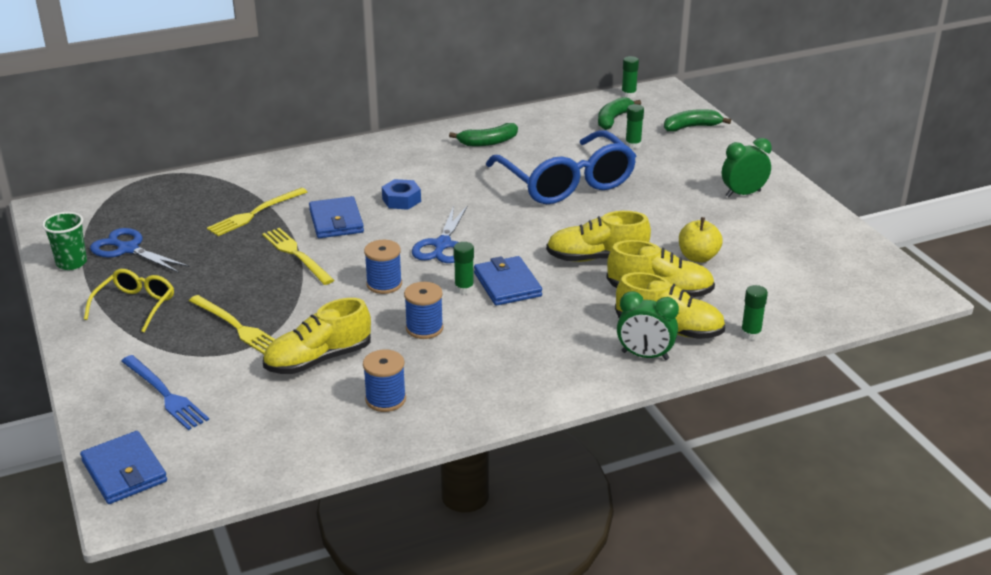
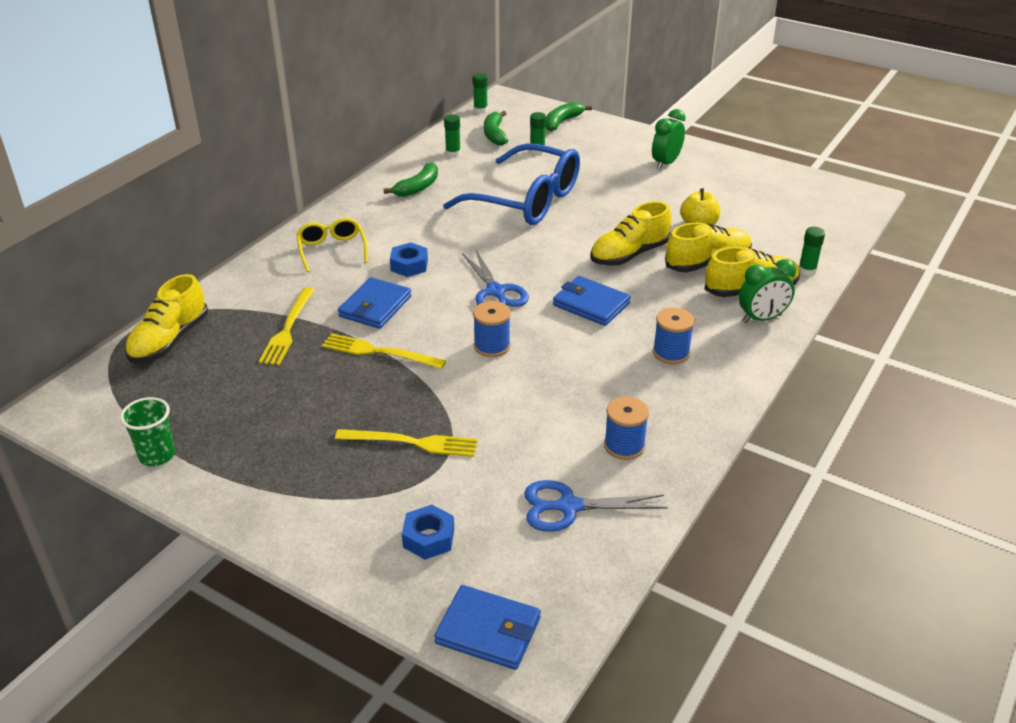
camera: 35 degrees left, 5 degrees up
yellow glasses [84,269,174,332] -> yellow glasses moved to [297,218,368,272]
blue scissors [90,228,189,272] -> blue scissors moved to [524,480,668,532]
blue fork [121,355,209,430] -> blue nut [402,505,454,560]
yellow shoe [263,298,371,374] -> yellow shoe moved to [125,274,208,363]
blue wallet [309,196,364,238] -> blue wallet turned 75 degrees clockwise [338,277,411,329]
blue spool [404,282,443,339] -> blue spool moved to [653,308,695,364]
green glue stick [453,242,474,294] -> green glue stick moved to [444,114,461,157]

